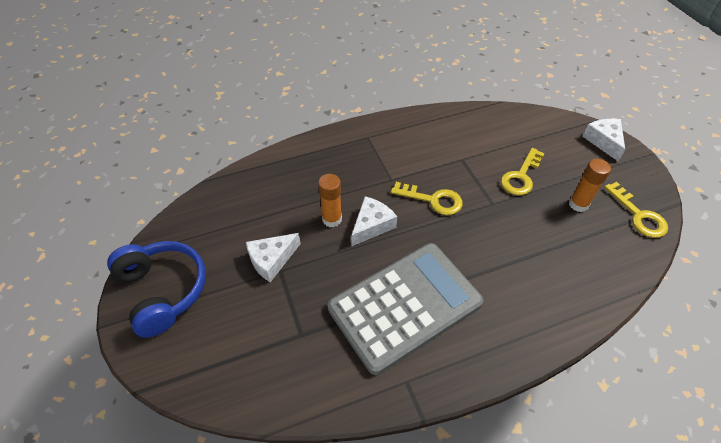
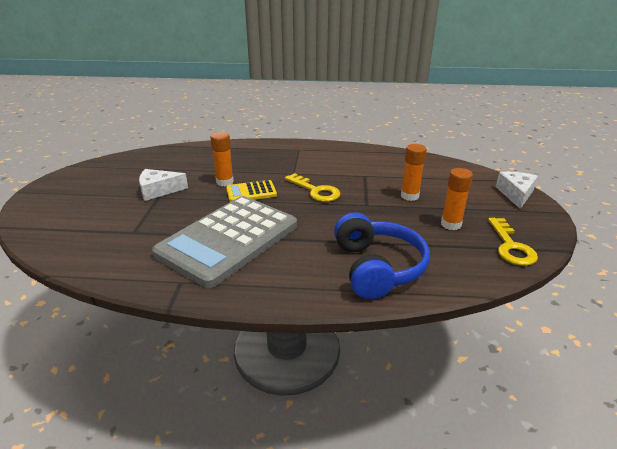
camera: 25 degrees right, 20 degrees down
blue headphones [107,241,206,338] -> blue headphones moved to [334,212,430,300]
grey calculator [328,243,483,375] -> grey calculator turned 135 degrees clockwise [152,196,297,288]
white cheese [351,196,397,246] -> yellow calculator [226,180,277,202]
yellow key [501,148,545,195] -> orange glue stick [401,144,427,201]

